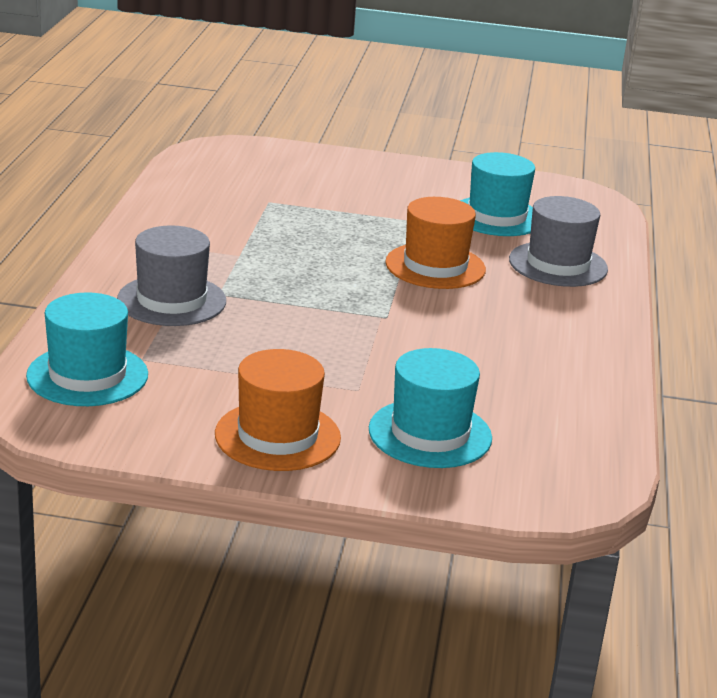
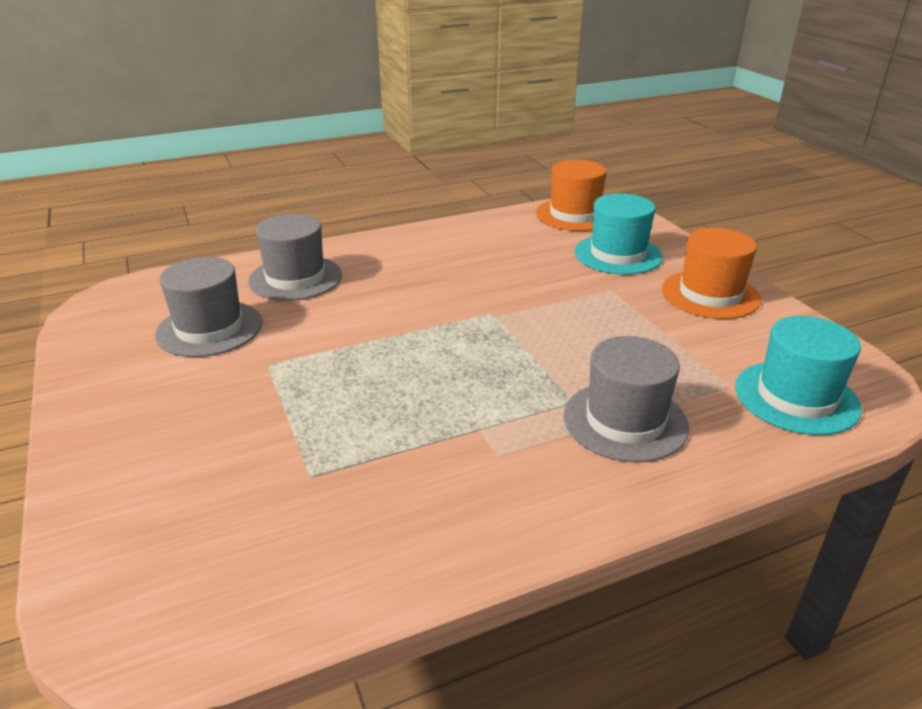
camera: 120 degrees left, 5 degrees up
orange hat [385,197,486,289] -> orange hat moved to [536,160,606,231]
turquoise hat [460,152,535,236] -> grey hat [155,257,262,357]

